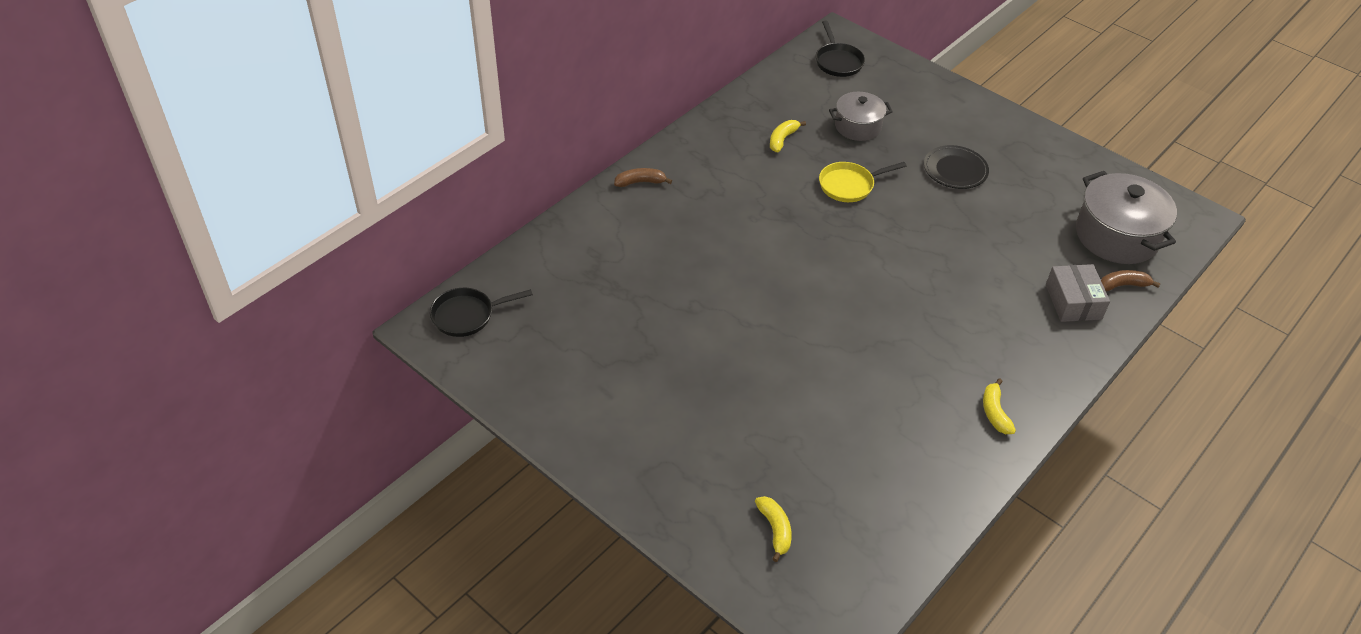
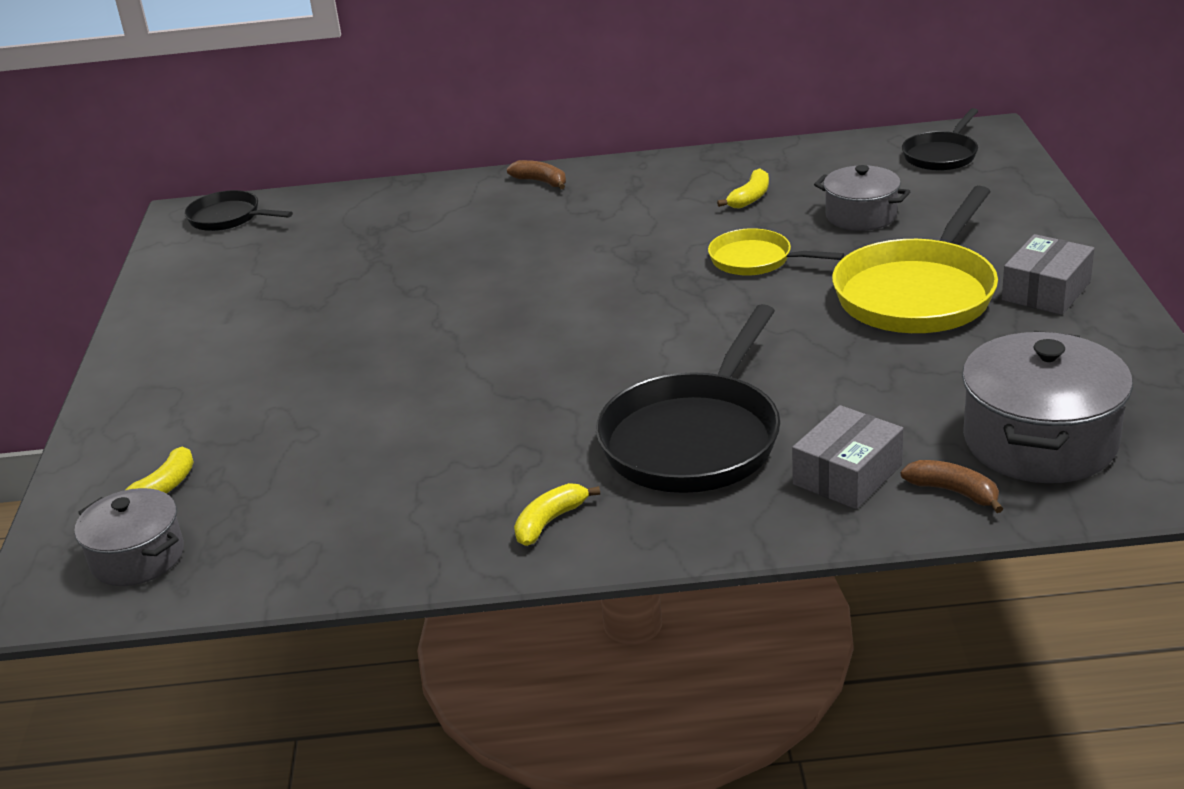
camera: 50 degrees right, 15 degrees down
yellow banana [770,120,806,152] -> yellow banana turned 135 degrees clockwise [717,168,769,209]
black plate [924,145,989,189] -> yellow pan [832,186,998,333]
none -> grey pot [75,488,184,586]
none -> black pan [596,304,780,493]
none -> grey box [1002,234,1094,315]

